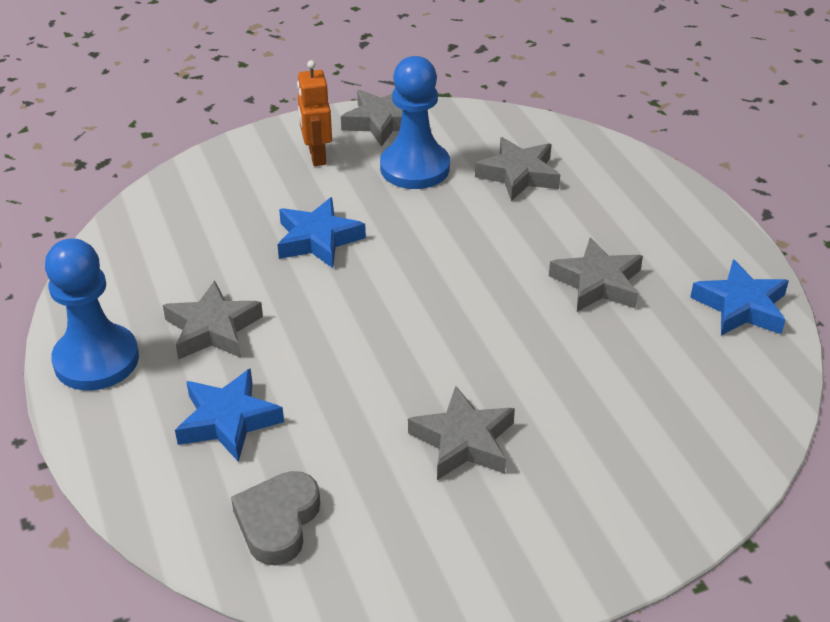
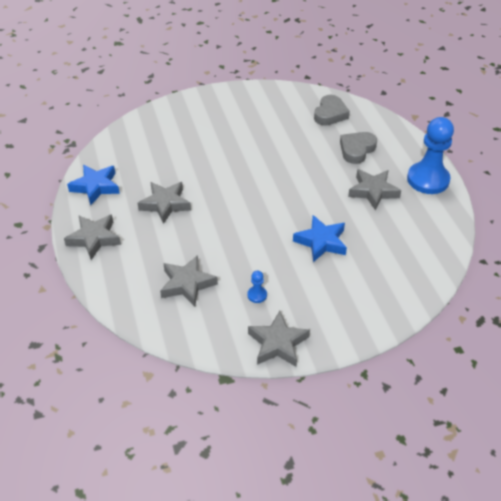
camera: 175 degrees left, 5 degrees up
blue star [175,368,284,462] -> grey heart [340,132,377,164]
orange robot [297,60,332,166] -> none
blue pawn [380,56,450,189] -> blue pawn [247,270,267,303], size x0.41
grey star [408,386,515,480] -> grey star moved to [64,214,121,260]

